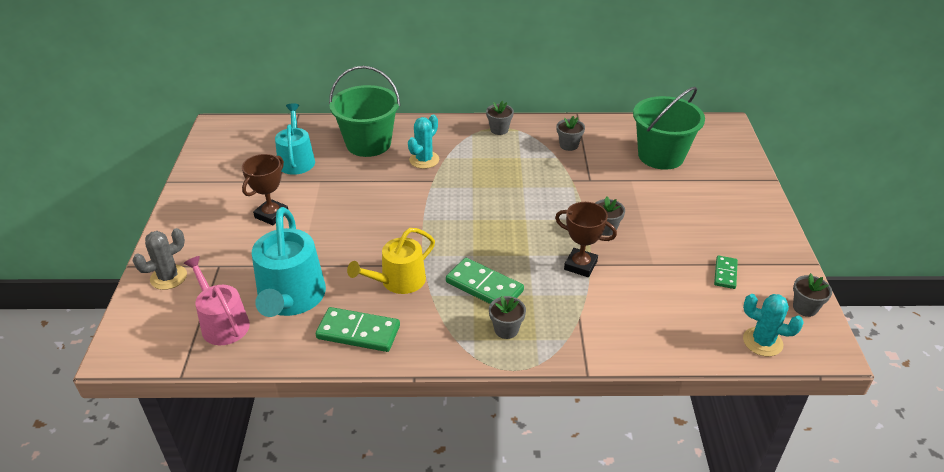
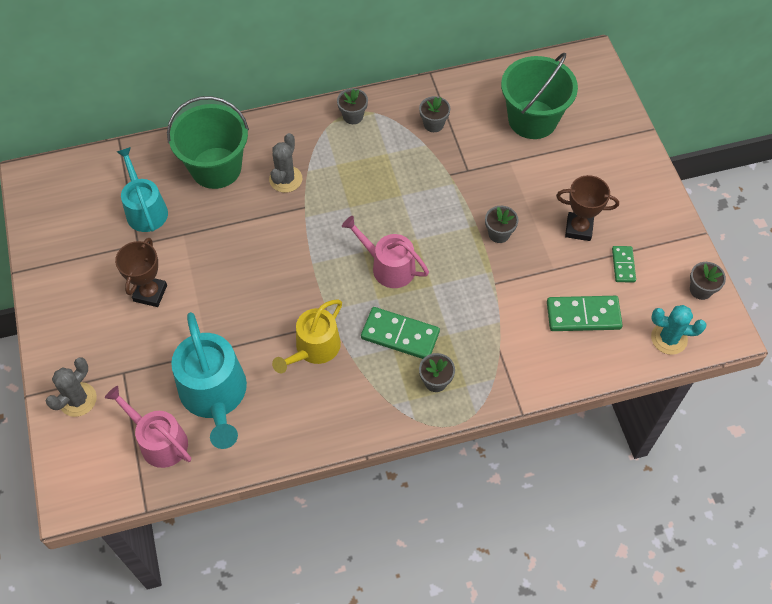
camera: 15 degrees left, 20 degrees up
green domino [316,307,400,352] -> green domino moved to [547,296,623,331]
turquoise cactus [408,115,439,169] -> grey cactus [269,133,302,193]
brown trophy [555,202,617,277] -> brown trophy moved to [556,175,619,241]
none -> pink watering can [342,216,429,288]

